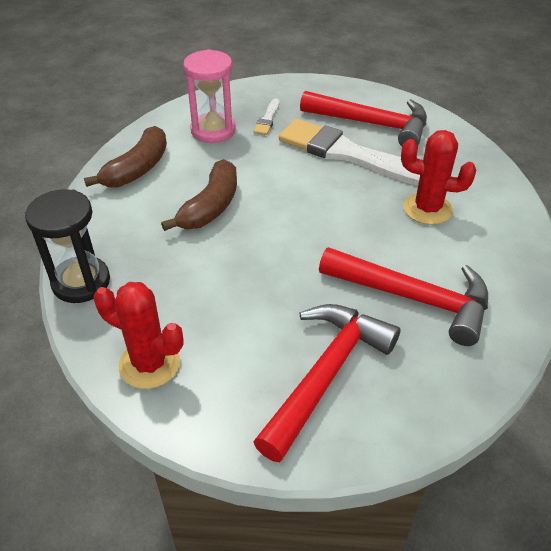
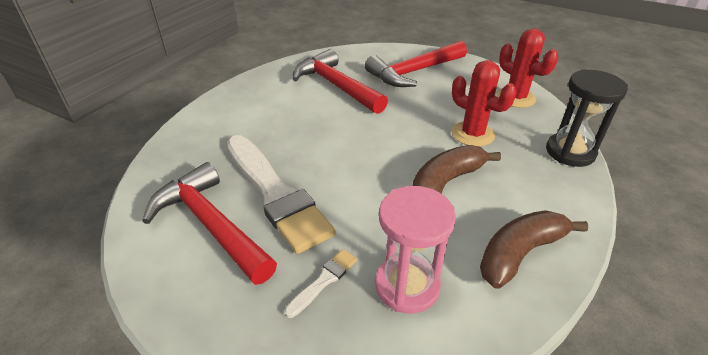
camera: 155 degrees left, 5 degrees down
red cactus [401,130,476,225] -> red cactus moved to [452,60,517,147]

